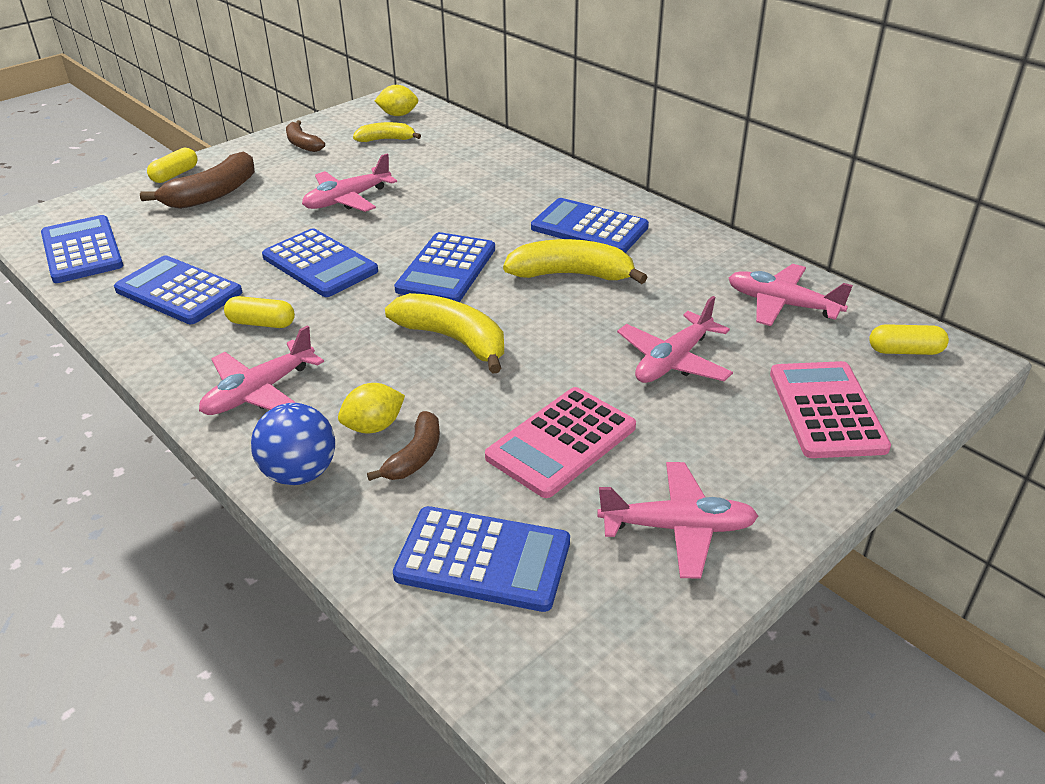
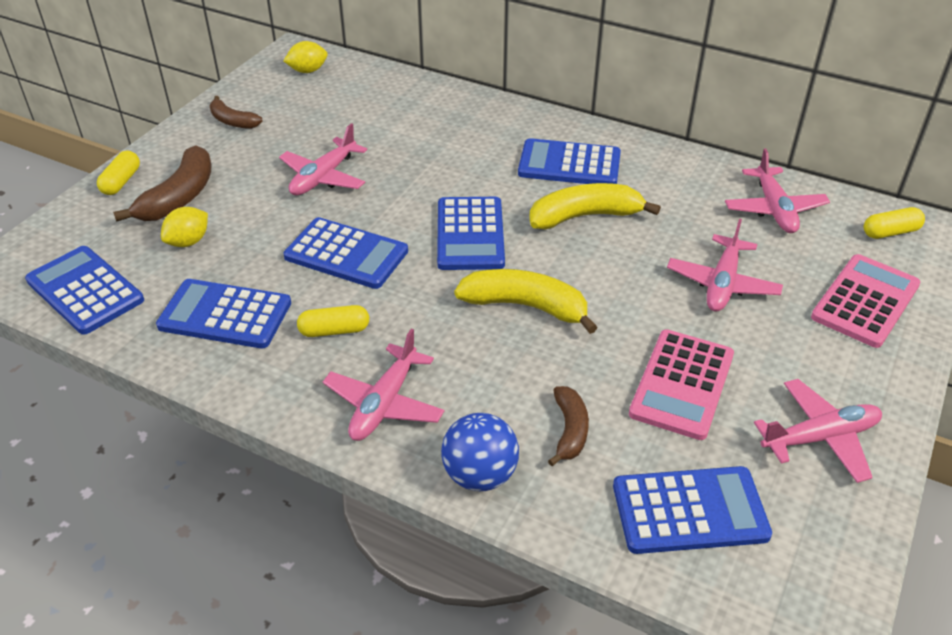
camera: 20 degrees left, 5 degrees up
yellow lemon [338,383,405,433] -> yellow lemon moved to [161,207,208,247]
yellow banana [353,122,421,142] -> none
pink plane [729,264,853,326] -> pink plane turned 105 degrees counterclockwise [725,149,830,233]
pink calculator [770,361,891,458] -> pink calculator turned 60 degrees clockwise [811,254,920,348]

